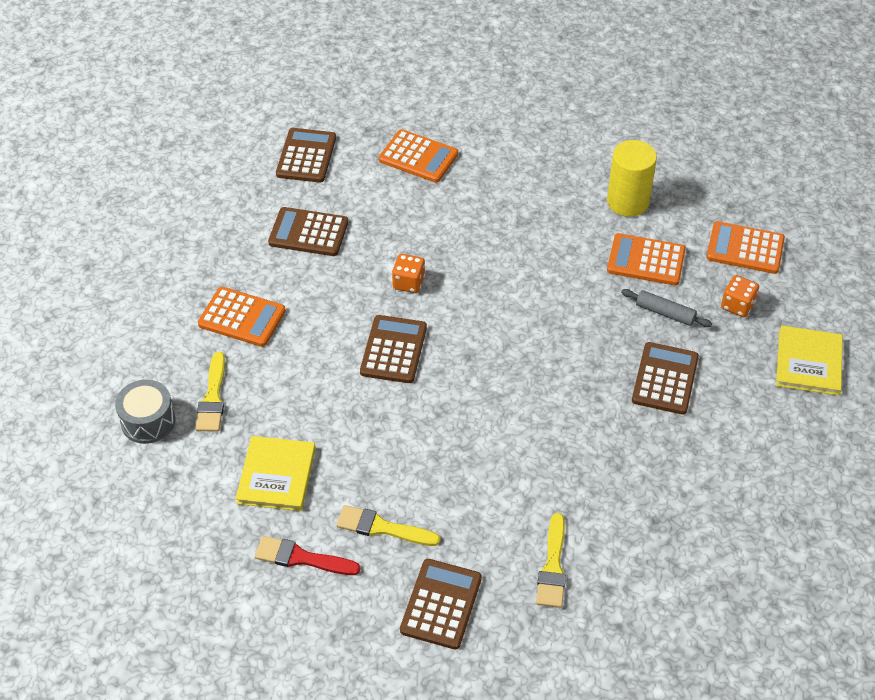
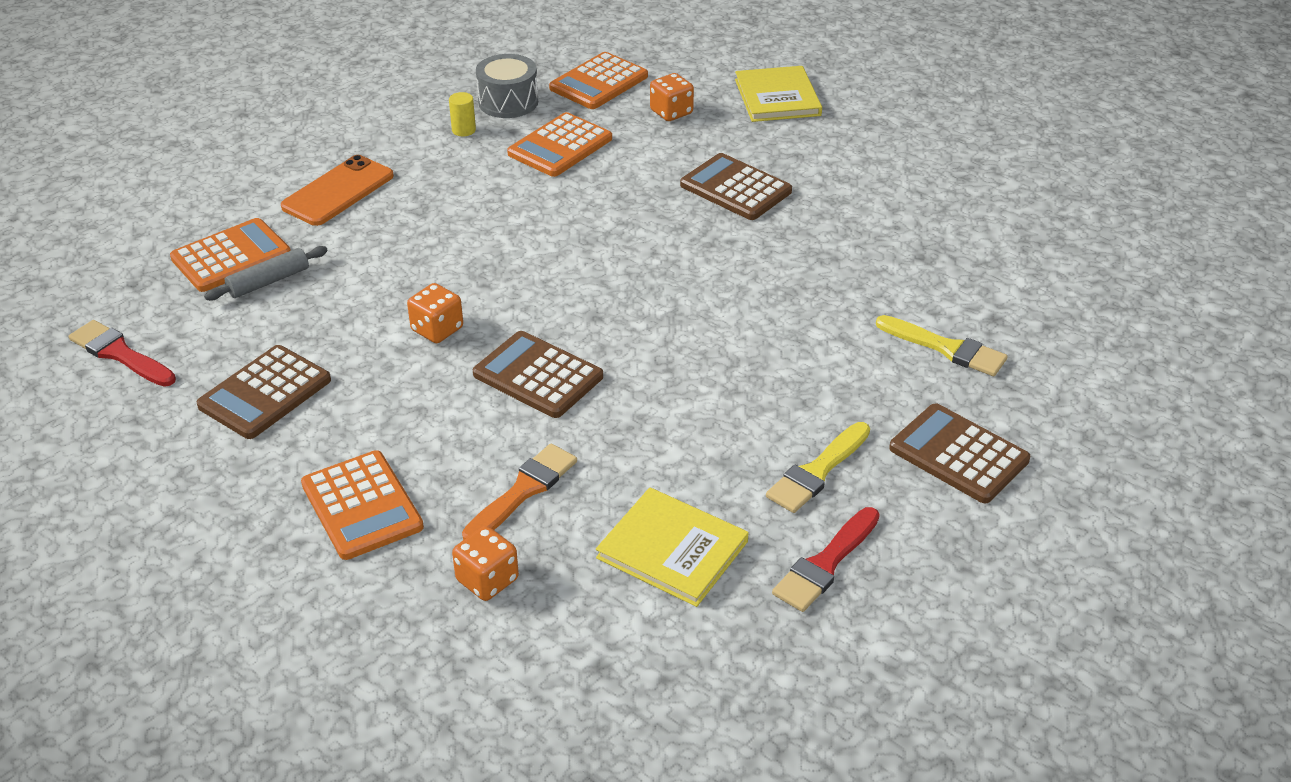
camera: 65 degrees left, 10 degrees down
grey drum [115,380,176,444] -> grey drum moved to [476,54,538,118]
yellow brush [195,352,225,432] -> orange dice [452,526,519,601]
orange calculator [198,287,286,347] -> orange calculator turned 105 degrees clockwise [301,450,424,560]
brown calculator [276,128,336,183] -> red brush [69,320,176,387]
yellow cylinder [607,140,657,217] -> yellow cylinder [449,92,476,136], size x0.44
grey rolling pin [621,289,712,327] -> grey rolling pin moved to [204,246,328,301]
yellow book [776,325,843,396] -> yellow book turned 45 degrees clockwise [735,66,822,122]
none -> orange phone [281,155,394,226]
none -> orange brush [462,443,577,540]

